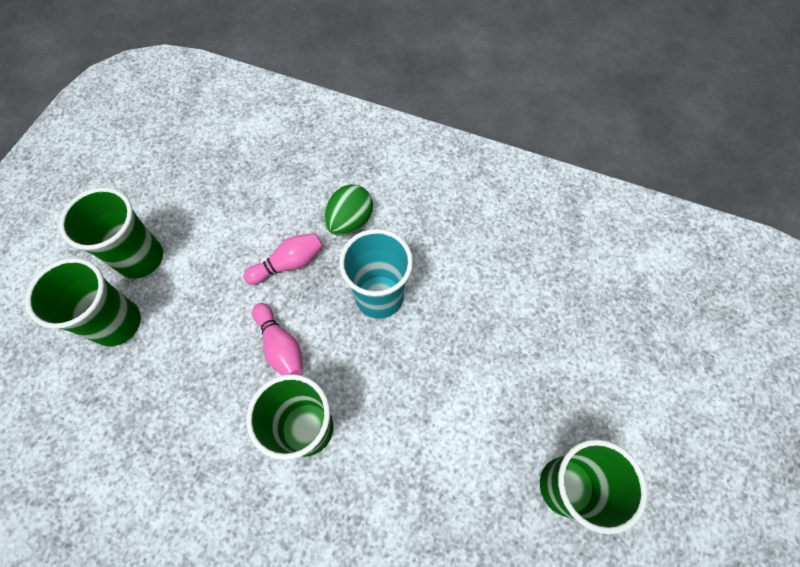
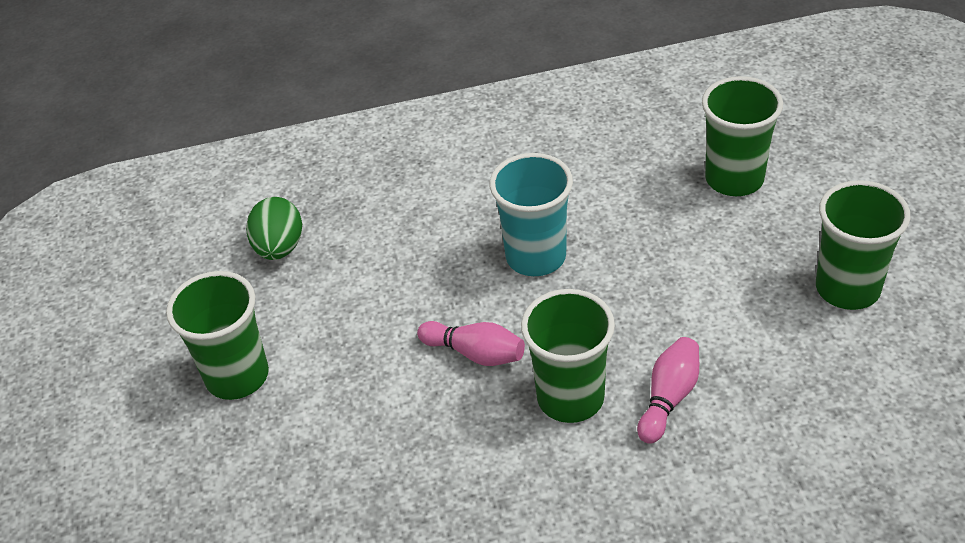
camera: 30 degrees left, 20 degrees down
green cup [25,258,141,347] -> green cup moved to [702,76,783,196]
pink bowling pin [243,233,323,285] -> pink bowling pin moved to [637,337,699,444]
green egg [324,184,373,236] -> green egg moved to [246,197,302,260]

